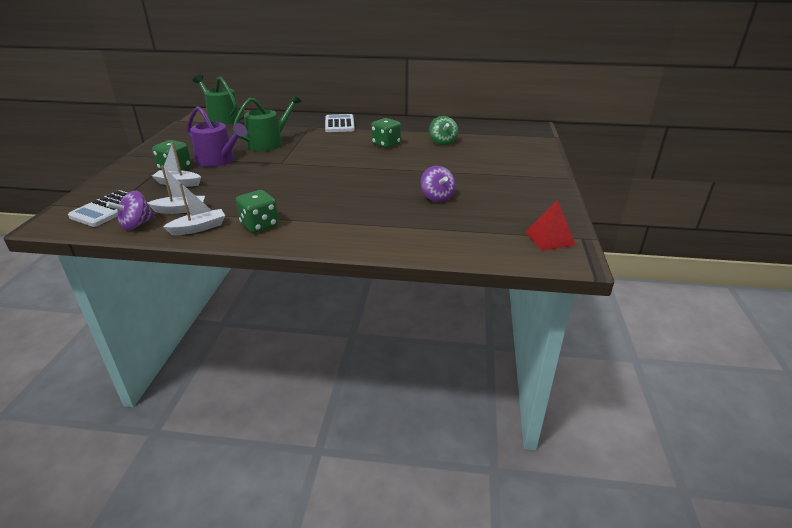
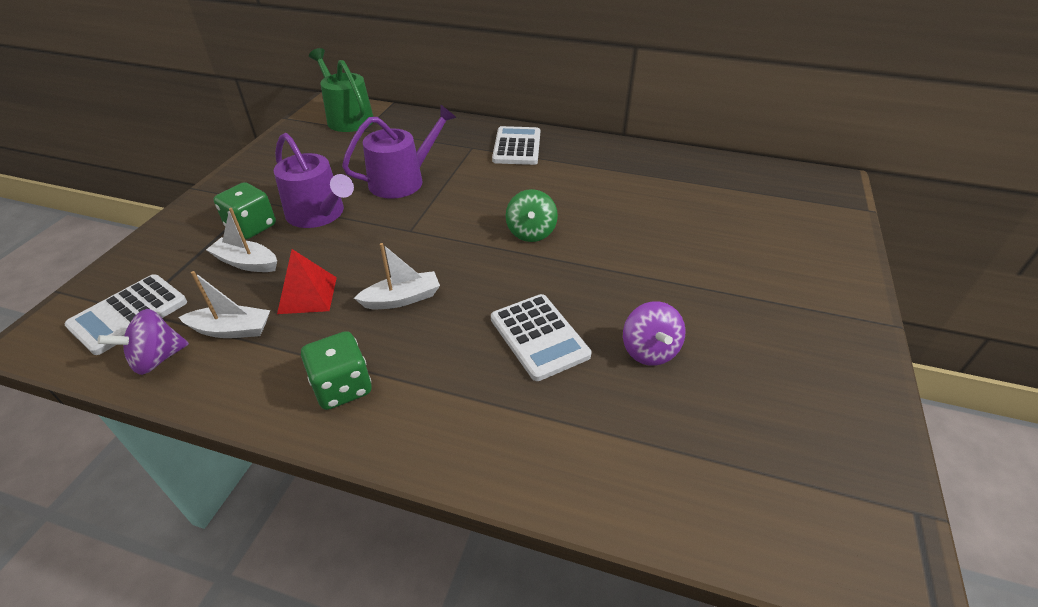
camera: 10 degrees right, 10 degrees up
white boat [163,183,226,235] -> white boat moved to [354,243,440,309]
green watering can [232,94,302,151] -> purple watering can [342,105,456,199]
green dice [371,118,401,148] -> none
green spinning top [429,116,458,145] -> green spinning top moved to [506,189,558,242]
red pyramid [525,200,576,251] -> red pyramid moved to [277,249,337,314]
none -> white calculator [491,294,591,381]

